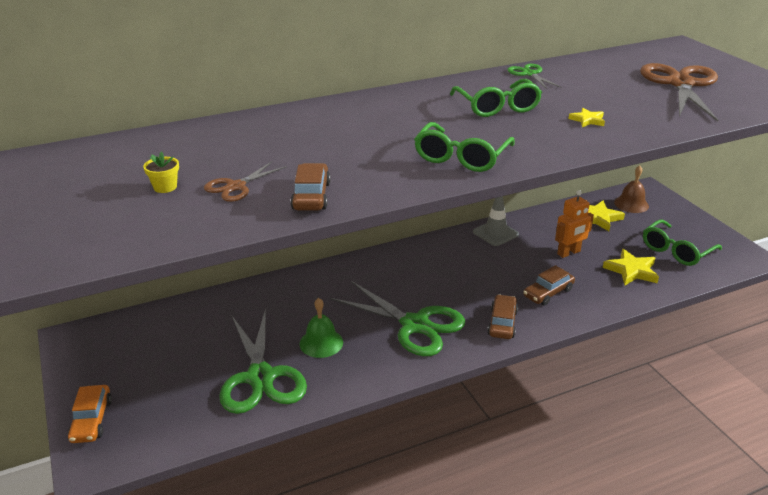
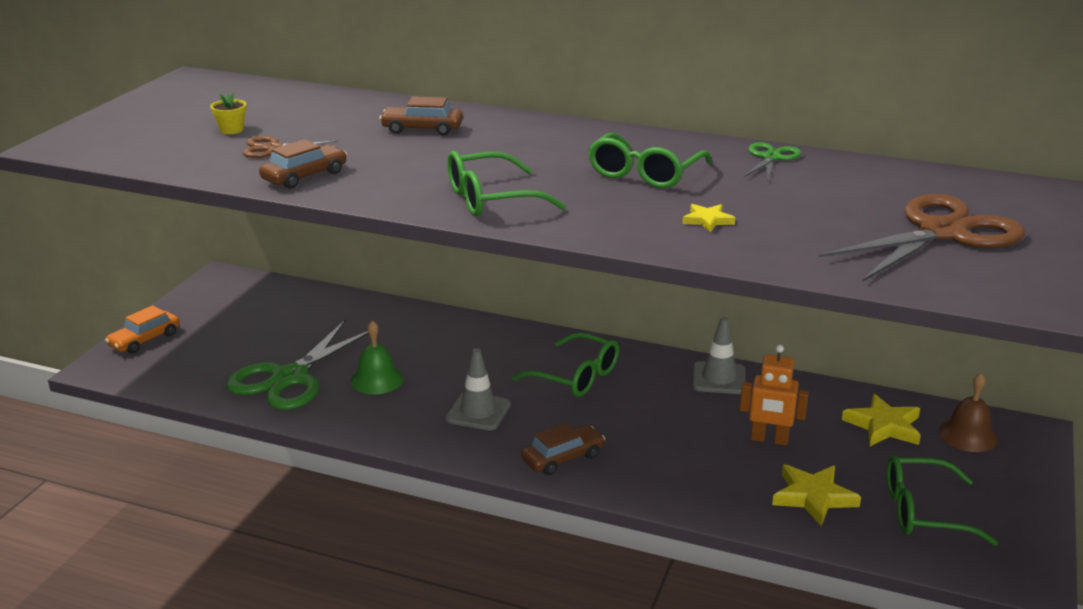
camera: 45 degrees right, 5 degrees down
green scissors [330,281,465,356] -> grey traffic cone [445,348,511,431]
brown car [523,265,575,306] -> brown car moved to [380,96,463,136]
none -> green glasses [512,332,619,397]

